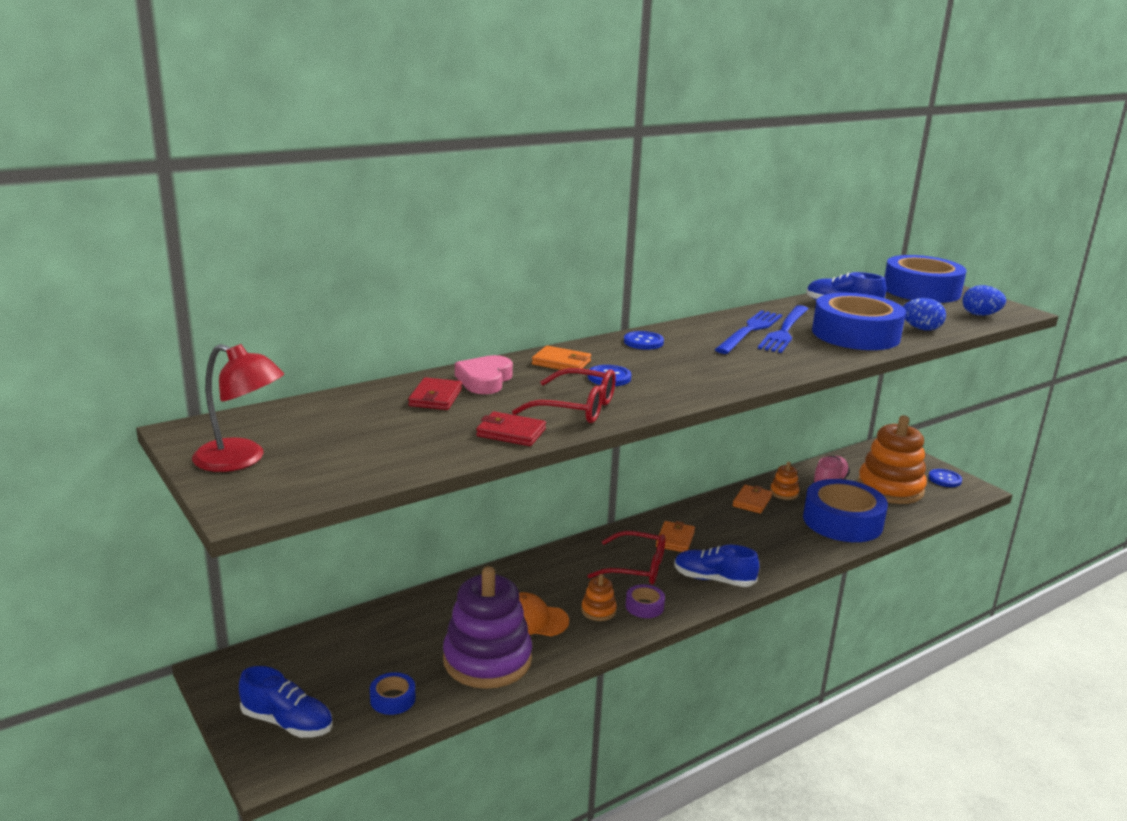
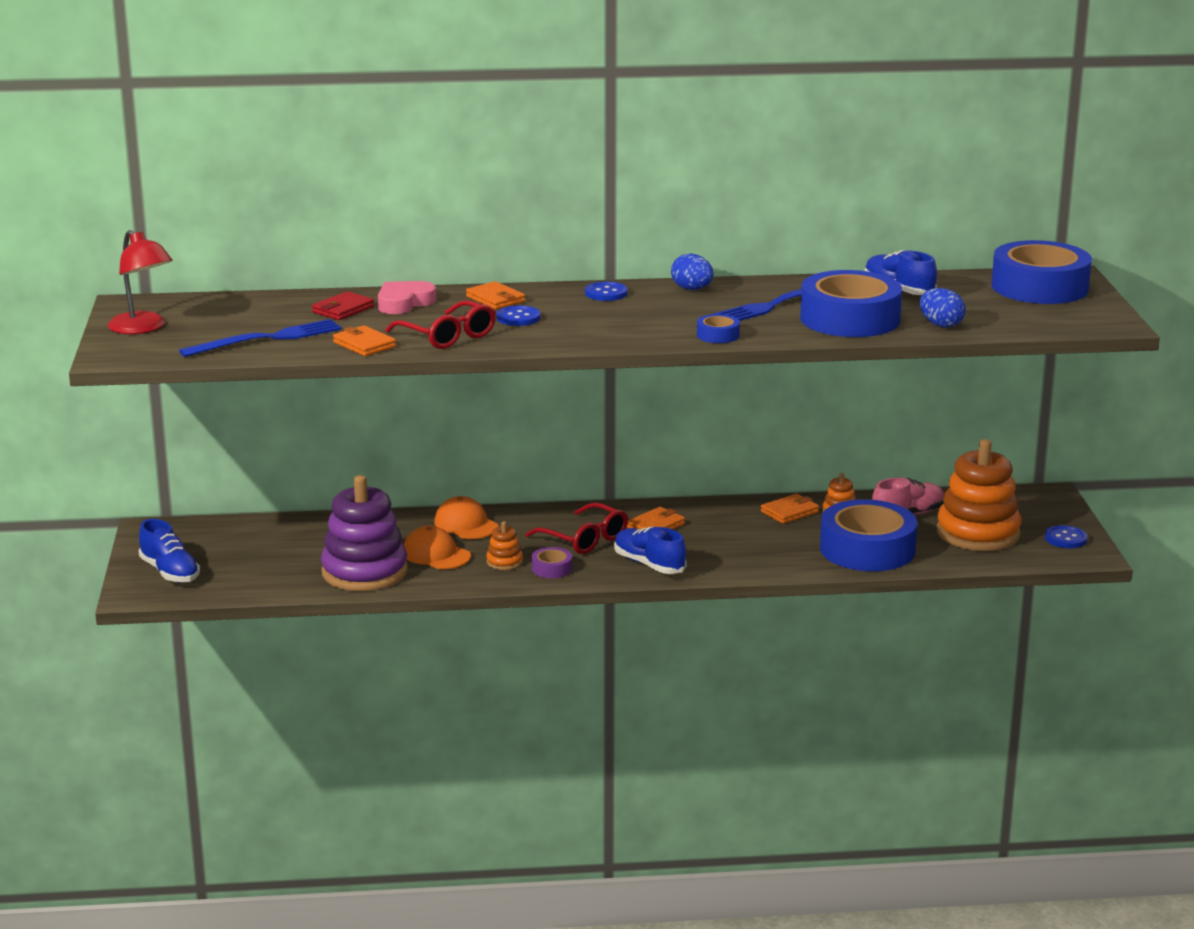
camera: 30 degrees right, 0 degrees up
blue tape [370,672,416,715] -> blue tape moved to [697,314,740,343]
red wallet [476,411,546,446] -> orange wallet [333,325,396,356]
blue fork [715,310,782,354] -> blue fork moved to [179,319,342,357]
blue egg [962,285,1006,316] -> blue egg moved to [671,253,714,290]
none -> orange cap [434,496,498,539]

